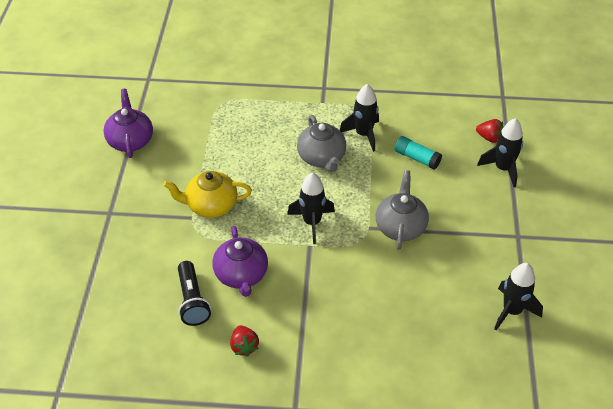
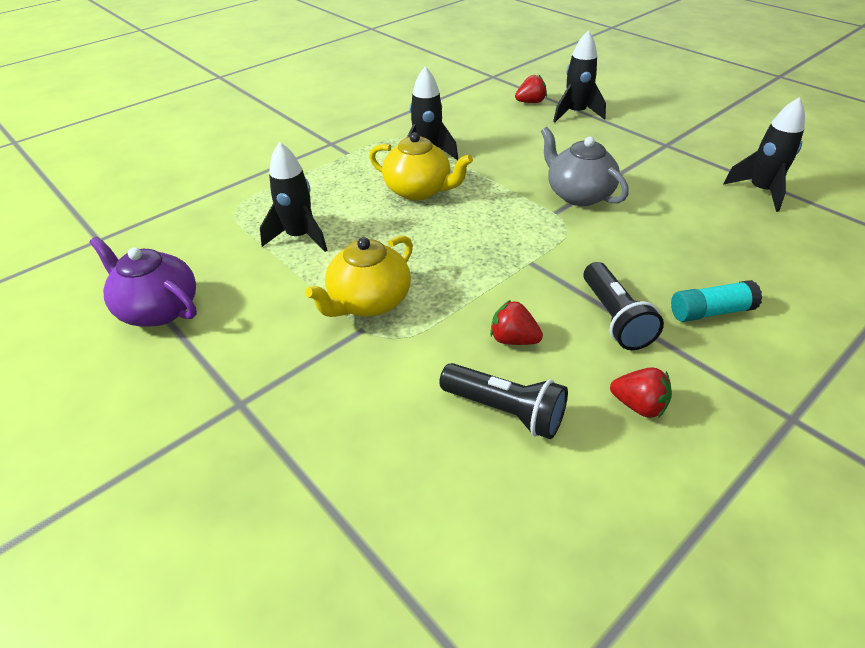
camera: 45 degrees left, 5 degrees down
purple teapot [212,226,268,297] -> red strawberry [490,300,543,345]
black rocket [287,173,335,244] -> black rocket moved to [260,142,328,252]
grey teapot [297,115,346,172] -> yellow teapot [369,132,473,201]
turquoise glue stick [395,136,442,169] -> turquoise glue stick moved to [671,280,762,322]
none -> black flashlight [584,262,664,350]

